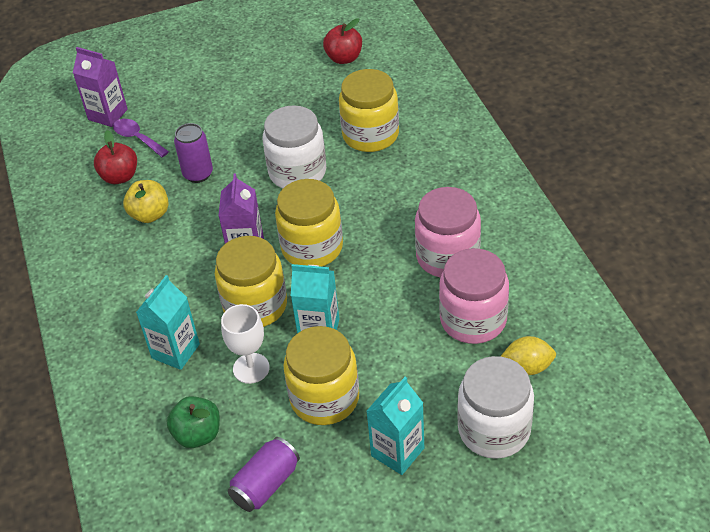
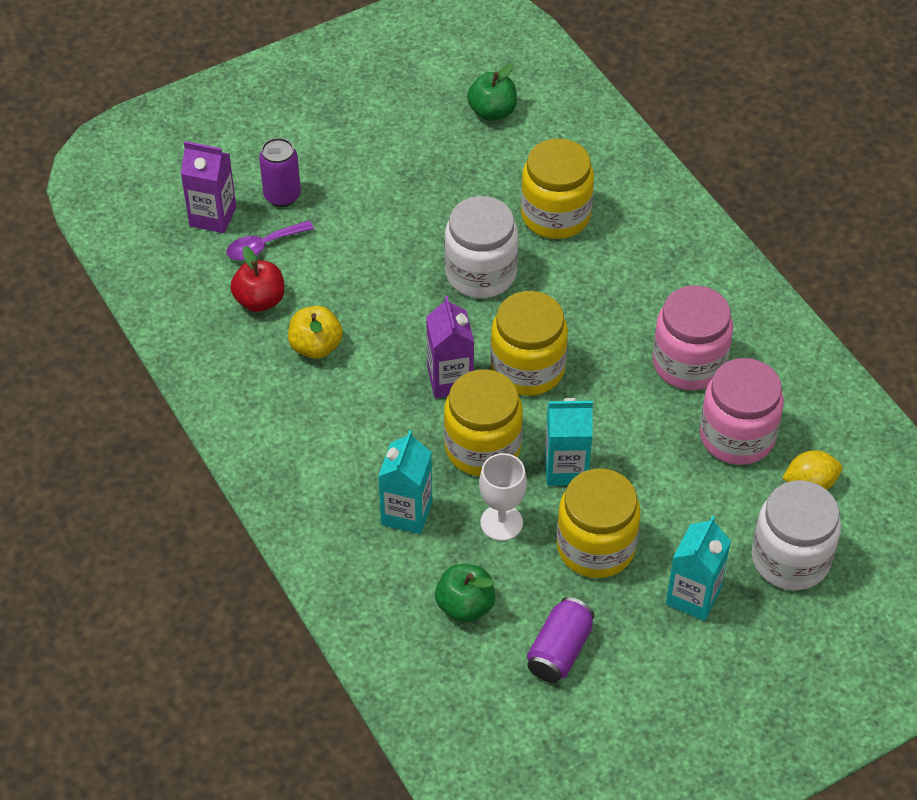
camera: 15 degrees left, 5 degrees up
purple spoon [113,119,169,157] -> purple spoon turned 60 degrees counterclockwise [226,220,314,261]
purple can [174,123,213,183] -> purple can moved to [259,138,301,207]
red apple [323,18,362,64] -> green apple [467,64,517,121]

